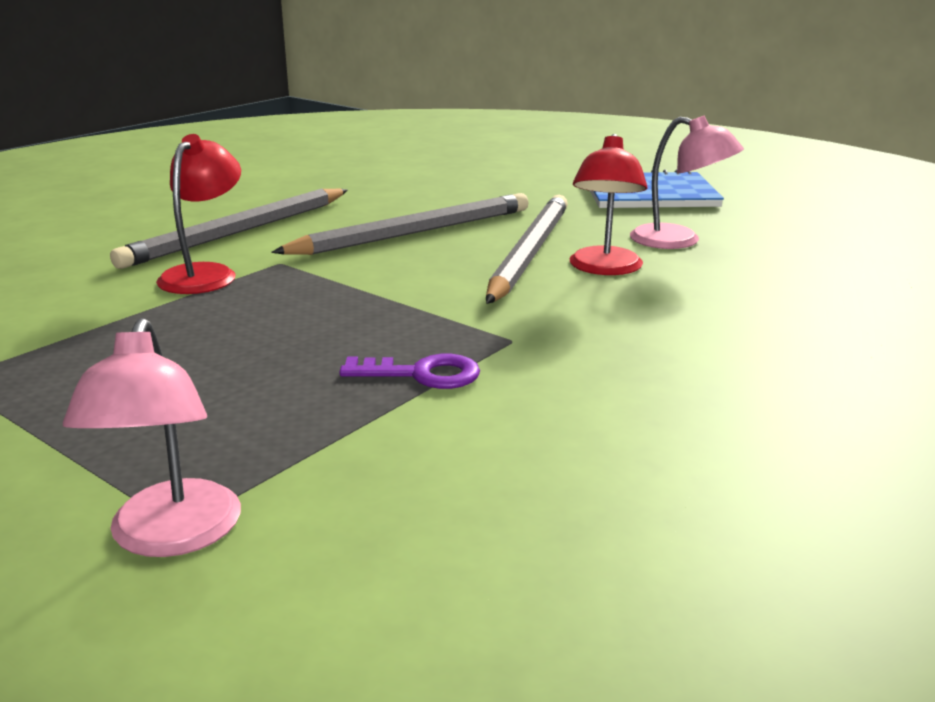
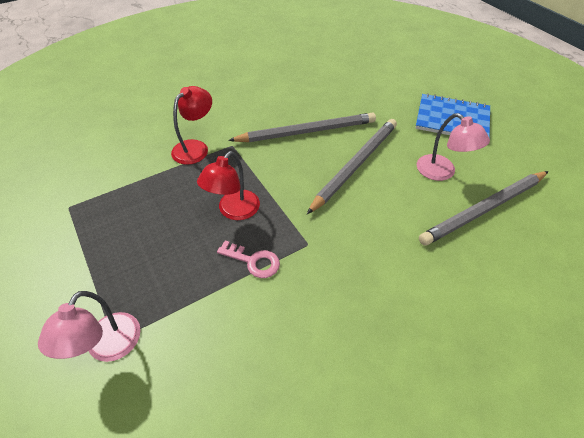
camera: 20 degrees right, 25 degrees up
grey pencil [110,189,348,269] -> grey pencil moved to [419,171,549,246]
purple key [339,354,480,389] -> pink key [217,240,280,278]
red lamp [570,134,647,275] -> red lamp moved to [197,151,260,220]

